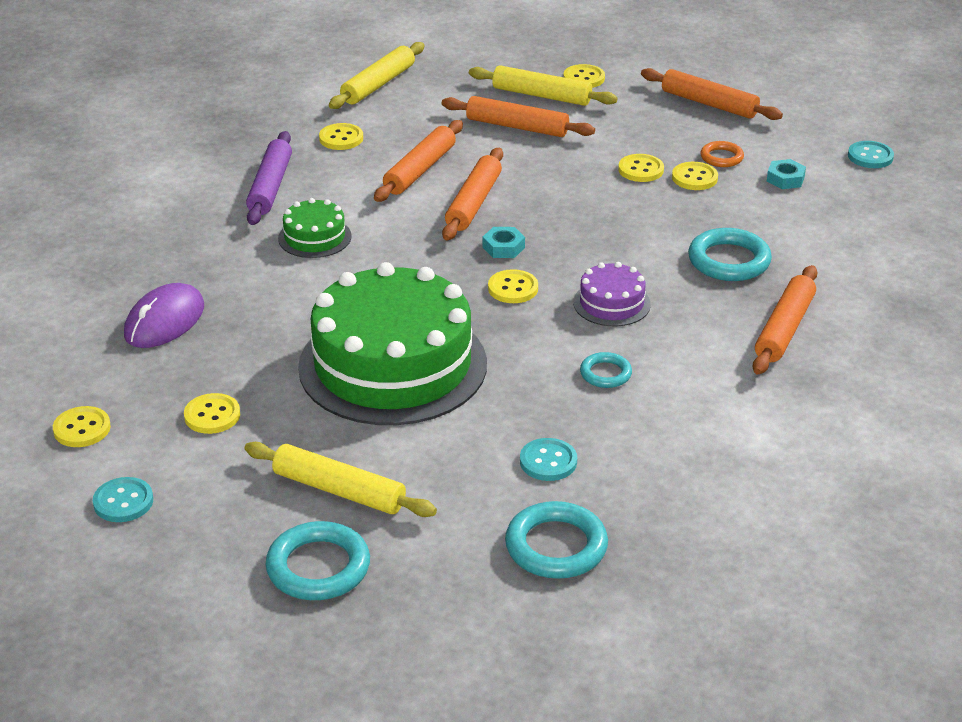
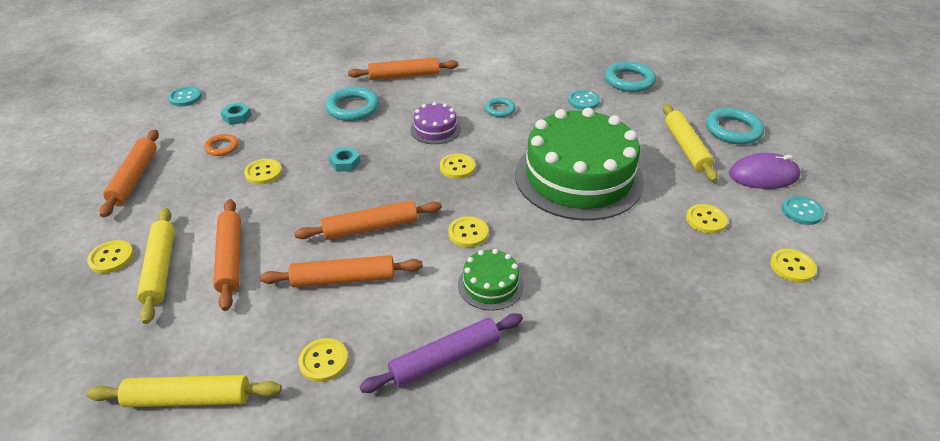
camera: 125 degrees left, 5 degrees up
purple mouse [124,283,204,348] -> purple mouse moved to [729,153,801,189]
turquoise nut [483,227,525,258] -> turquoise nut moved to [328,147,361,172]
yellow button [672,162,718,190] -> yellow button moved to [448,216,488,247]

